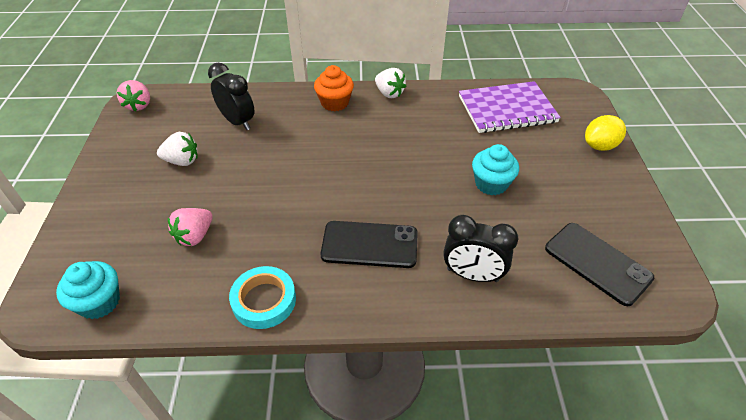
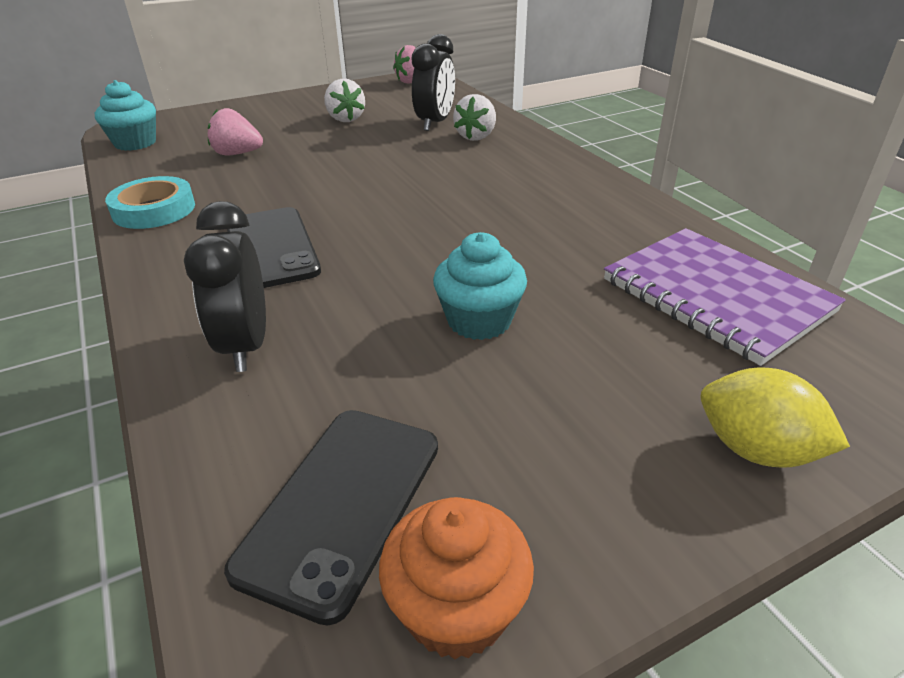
camera: 65 degrees right, 10 degrees down
orange cupcake [314,65,354,111] -> orange cupcake moved to [379,497,534,660]
white strawberry [375,68,406,98] -> white strawberry moved to [453,94,496,141]

